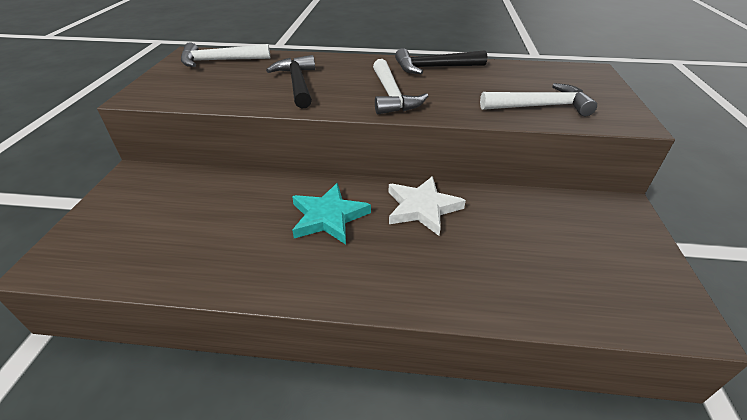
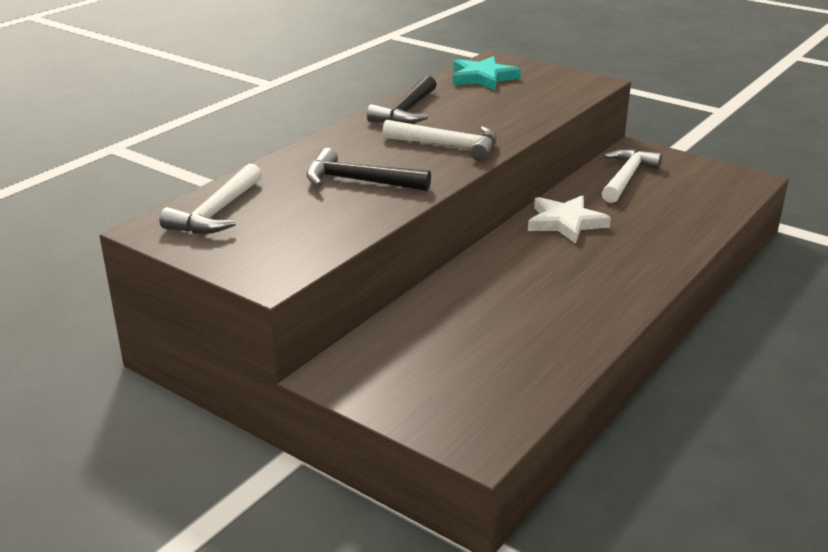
camera: 60 degrees left, 10 degrees down
turquoise star [292,183,371,244] -> turquoise star moved to [453,56,521,90]
white hammer [480,83,597,116] -> white hammer moved to [602,149,662,203]

